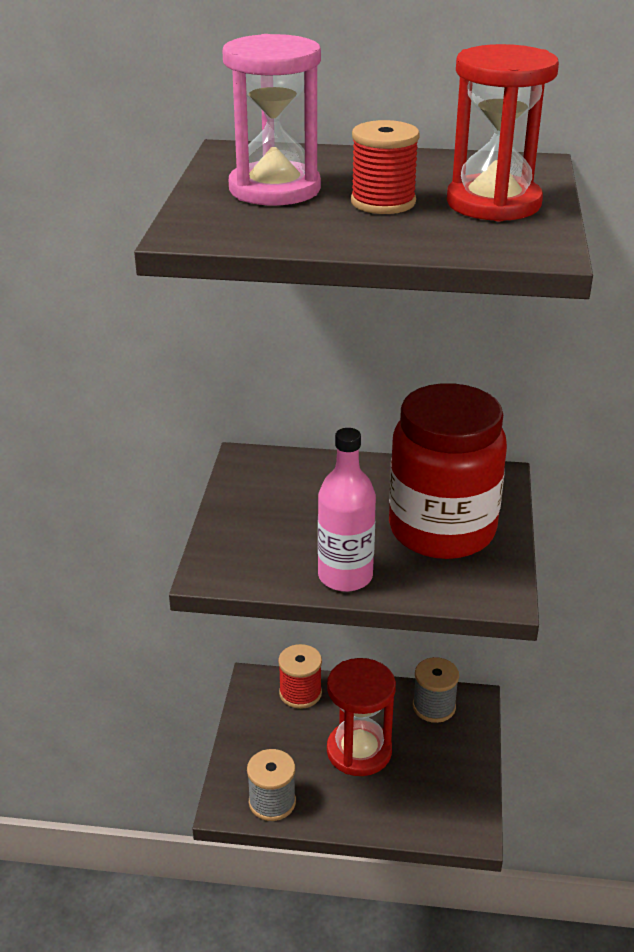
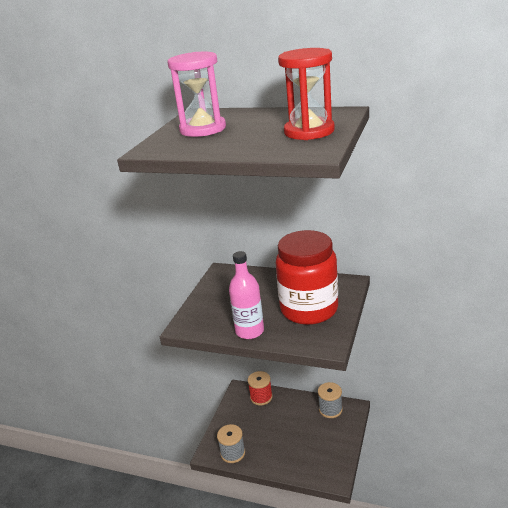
camera: 15 degrees right, 5 degrees down
red hourglass [327,658,396,776] -> none
red spool [351,120,420,214] -> none

